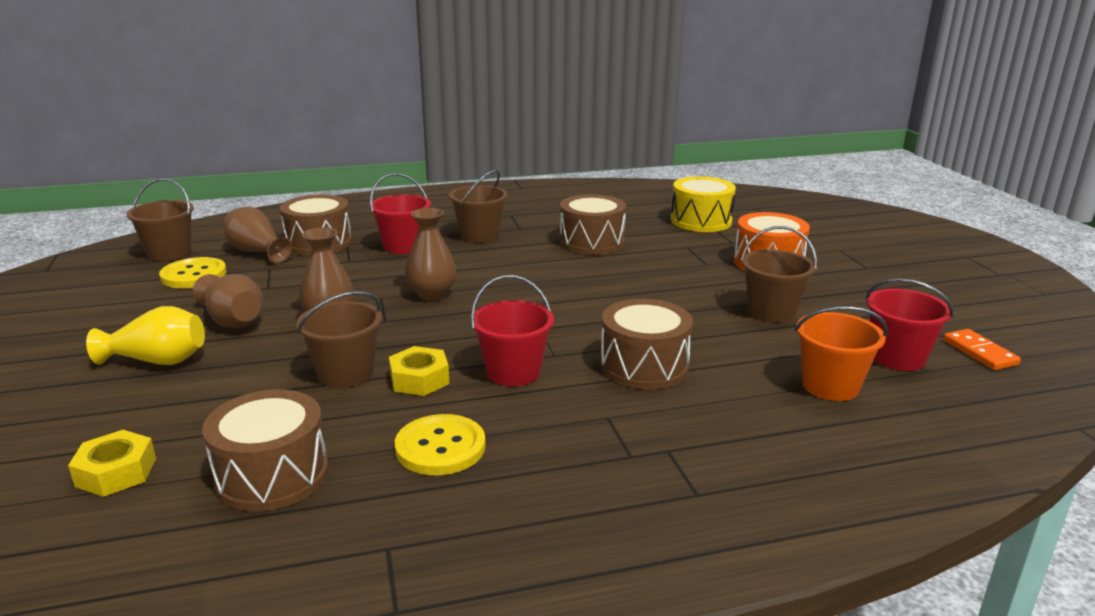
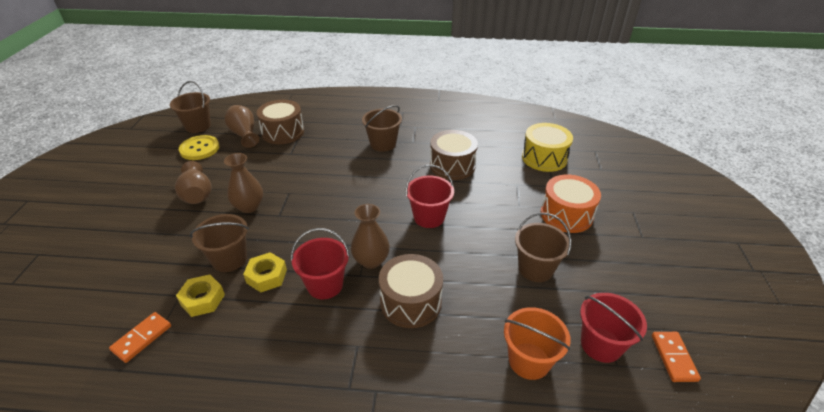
camera: 20 degrees right, 15 degrees up
yellow nut [68,430,156,497] -> yellow nut moved to [176,275,225,317]
yellow vase [86,306,205,365] -> none
brown drum [202,389,328,511] -> orange domino [109,312,171,363]
red bucket [370,173,431,254] -> red bucket moved to [406,165,454,228]
yellow button [395,414,486,475] -> none
brown vase [405,208,456,301] -> brown vase moved to [351,204,390,269]

